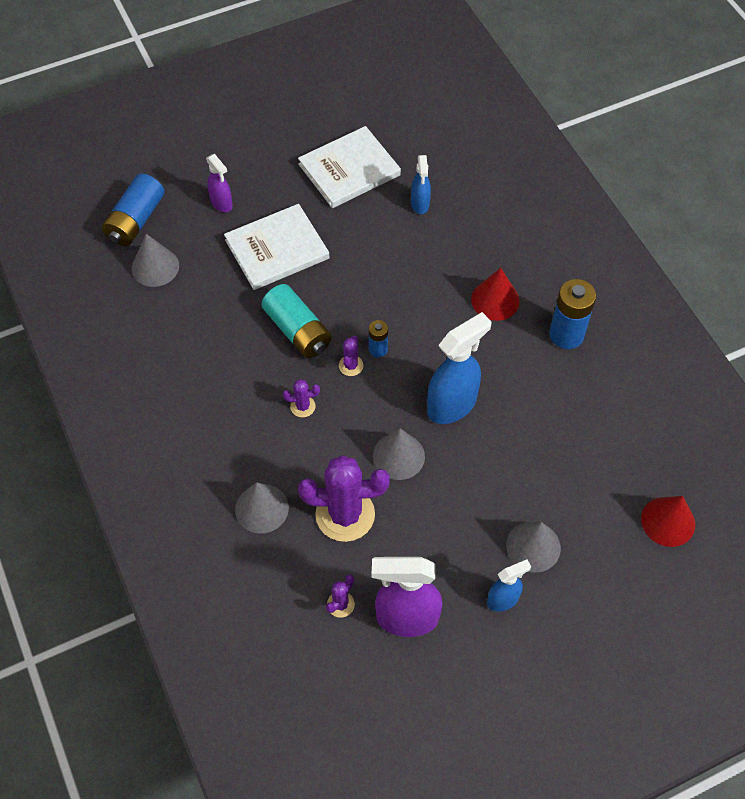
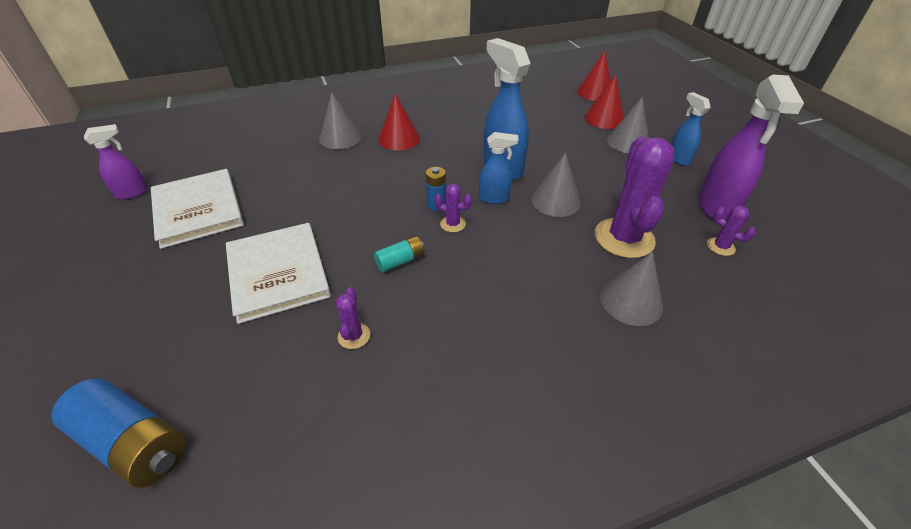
camera: 85 degrees left, 15 degrees down
grey cone [132,234,179,287] -> grey cone moved to [319,92,362,149]
purple spray bottle [206,154,233,212] -> purple spray bottle moved to [84,124,148,200]
turquoise battery [261,284,332,358] -> turquoise battery [374,236,424,272], size x0.54
purple cactus [283,379,320,417] -> purple cactus moved to [336,287,370,349]
blue spray bottle [411,155,431,214] -> blue spray bottle moved to [479,132,518,204]
blue battery [549,279,596,349] -> none
none -> red cone [584,75,624,129]

